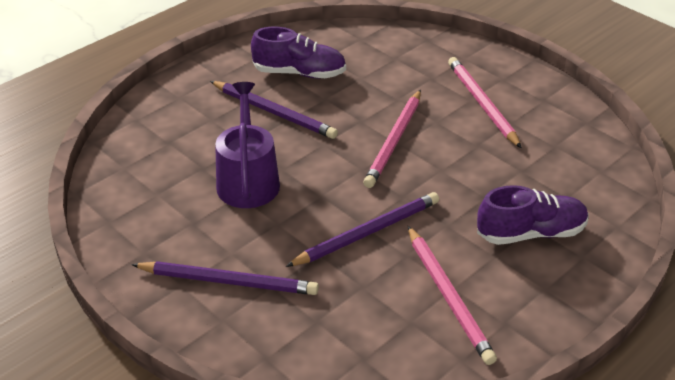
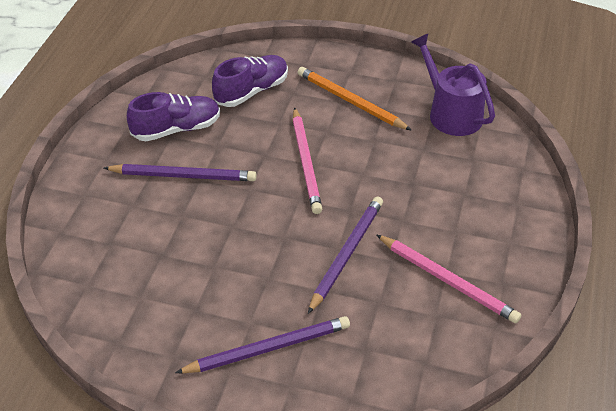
camera: 30 degrees left, 5 degrees up
purple watering can [215,82,280,208] -> purple watering can moved to [411,34,495,136]
pink pencil [448,57,522,149] -> orange pencil [298,67,411,130]
purple shoe [477,185,589,245] -> purple shoe moved to [212,55,288,107]

